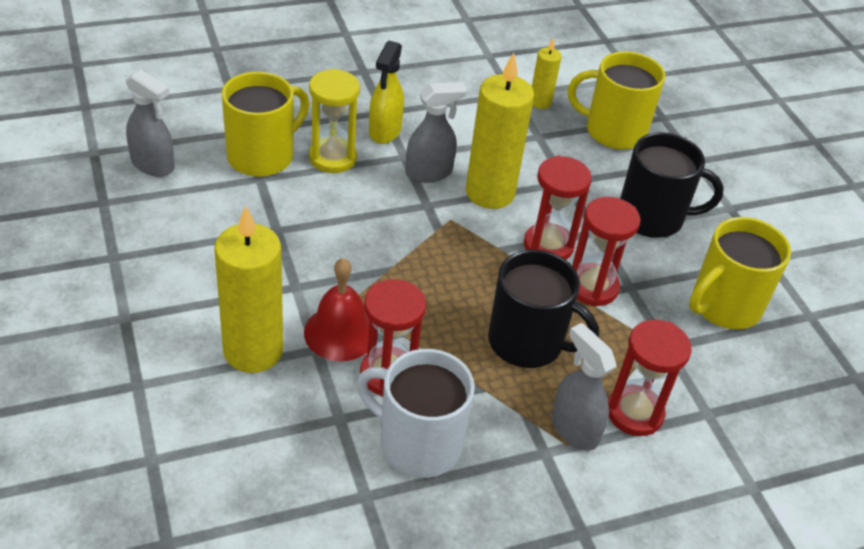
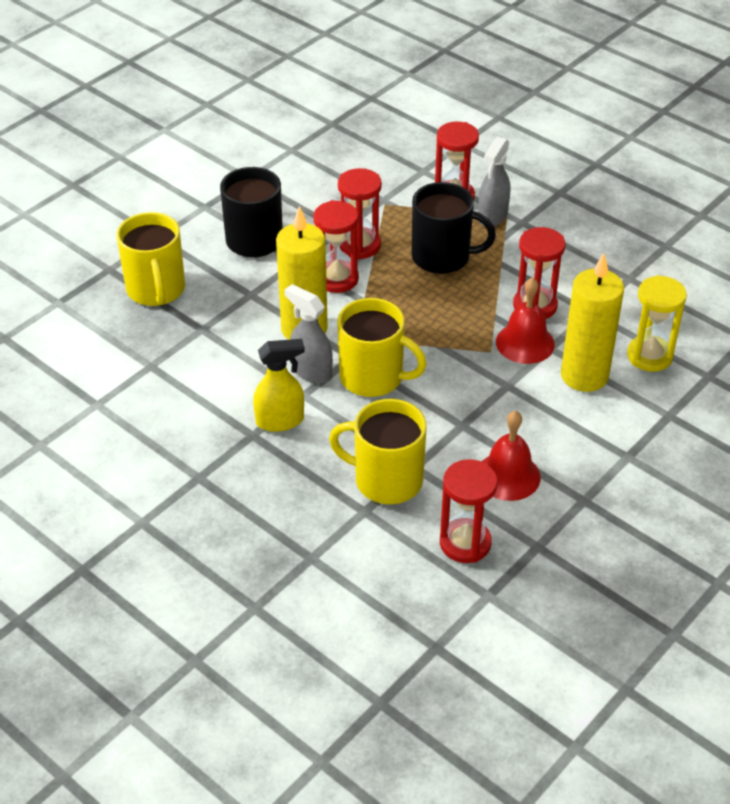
camera: 115 degrees left, 0 degrees up
grey spray bottle [126,70,174,177] -> red hourglass [440,459,498,563]
yellow hourglass [309,69,360,173] -> yellow hourglass moved to [627,275,687,372]
white mug [357,349,475,478] -> none
black mug [488,250,599,368] -> black mug turned 105 degrees clockwise [411,182,496,274]
yellow candle [532,38,561,109] -> none
yellow mug [689,217,791,329] -> yellow mug moved to [337,298,427,397]
none -> red bell [482,411,541,501]

